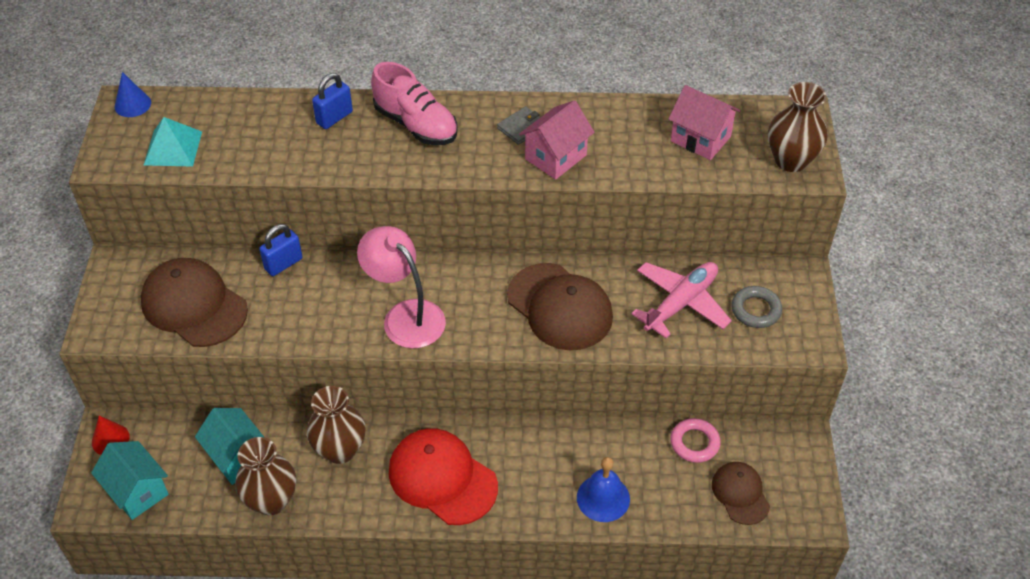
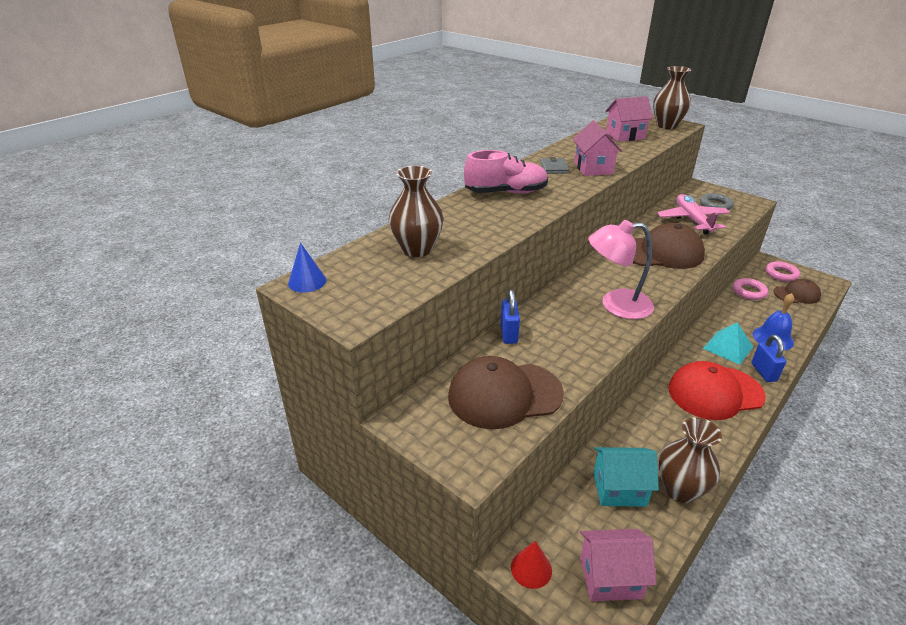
camera: 50 degrees left, 15 degrees down
turquoise house [91,441,169,520] -> pink house [580,529,656,601]
turquoise pyramid [144,117,202,167] -> turquoise pyramid moved to [703,322,753,365]
brown vase [307,386,366,464] -> brown vase moved to [389,166,444,257]
blue padlock [312,73,353,129] -> blue padlock moved to [751,335,786,382]
brown cap [712,462,770,525] -> brown cap turned 150 degrees clockwise [773,279,821,304]
none -> pink ring [766,261,800,282]

